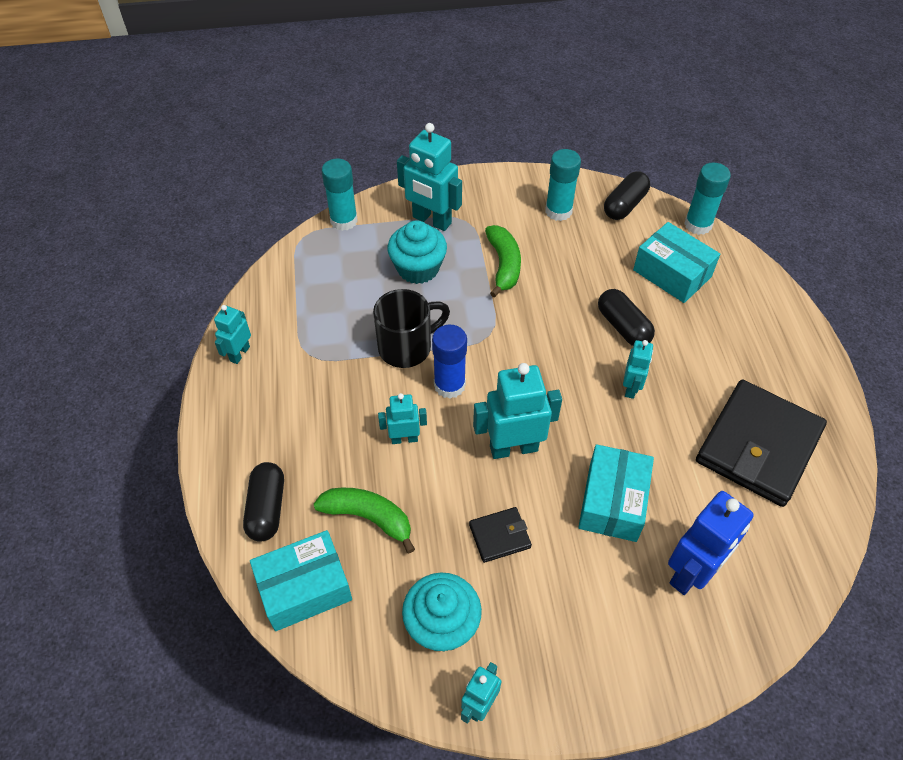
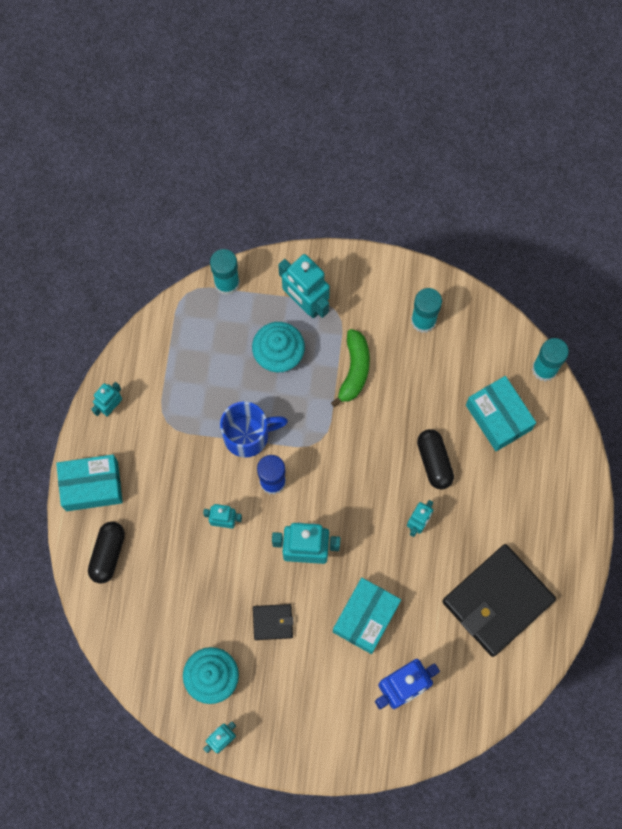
camera: 15 degrees right, 20 degrees up
turquoise box [250,530,352,631] -> turquoise box moved to [56,455,123,511]
green banana [314,488,415,553] -> none
black mug [373,289,450,368] -> blue mug [220,401,288,458]
black capsule [604,171,650,220] -> none

